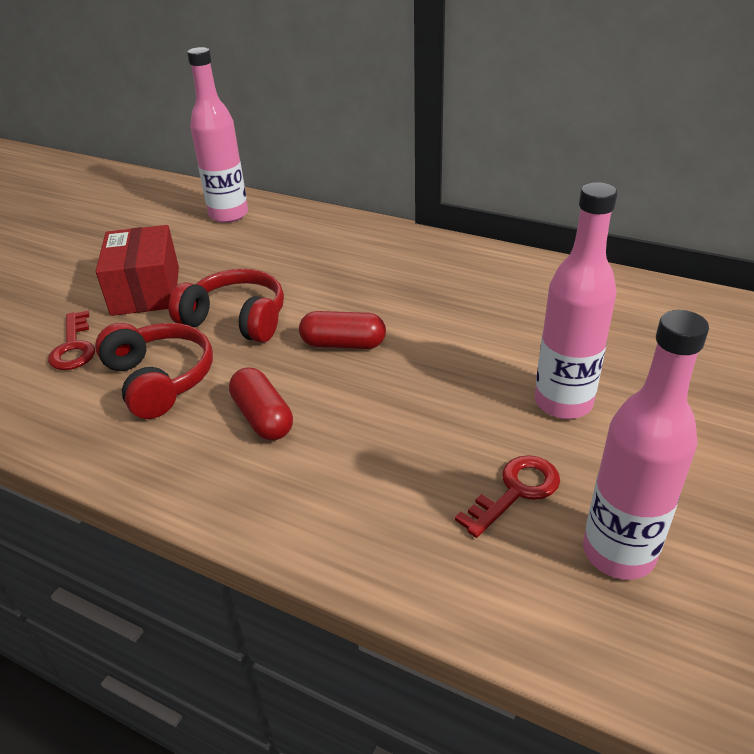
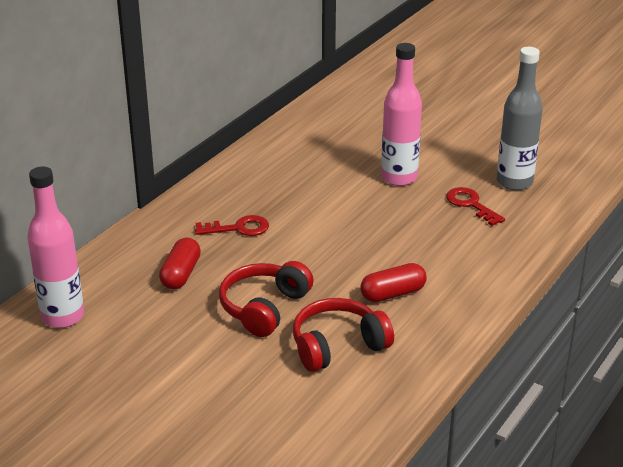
camera: 85 degrees left, 5 degrees down
red key [48,311,95,370] -> red key moved to [195,215,269,236]
red box [95,225,179,316] -> none
red capsule [299,311,386,349] -> red capsule moved to [159,238,201,289]
pink bottle [583,310,709,580] -> grey bottle [497,47,543,190]

